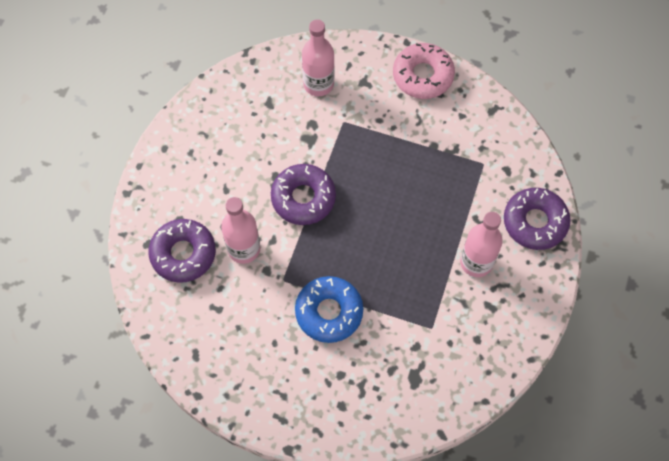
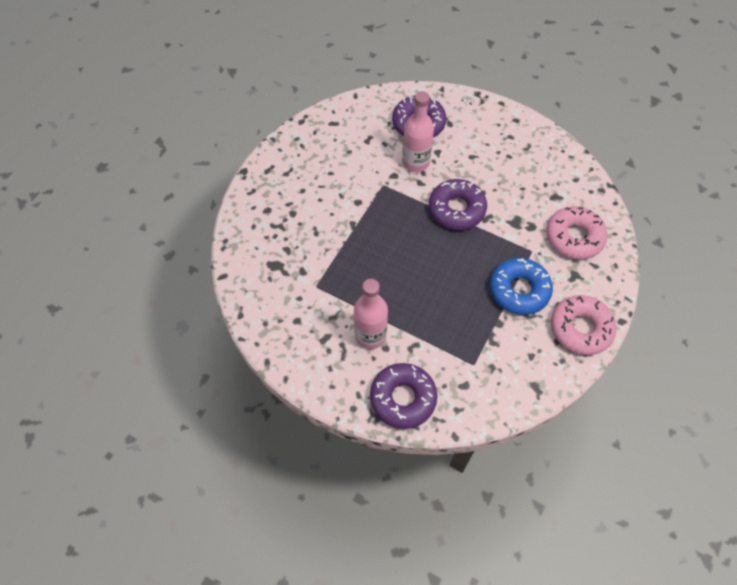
camera: 100 degrees right, 5 degrees down
blue donut [295,276,363,343] -> blue donut moved to [490,258,553,315]
pink bottle [302,19,334,96] -> pink donut [546,206,608,259]

